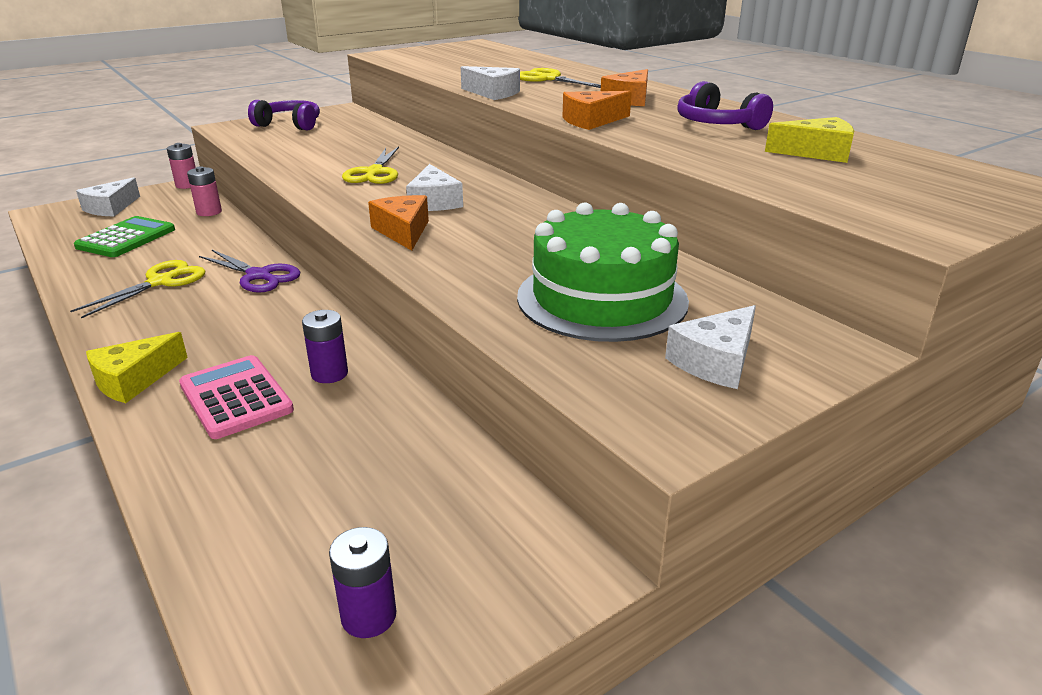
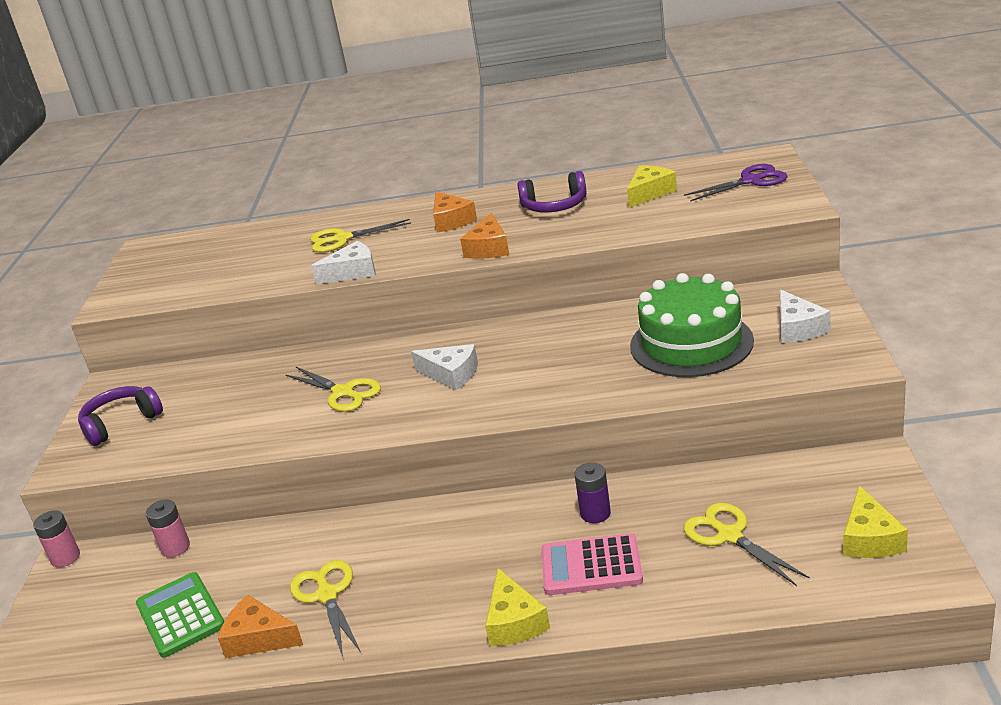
camera: 50 degrees left, 0 degrees up
white cheese [76,177,140,217] -> none
purple scissors [199,250,300,293] -> purple scissors moved to [684,164,788,202]
purple battery [329,527,396,638] -> yellow cheese [843,485,908,558]
orange cheese [368,195,429,251] -> orange cheese moved to [218,595,303,658]
none -> yellow scissors [684,503,810,586]

